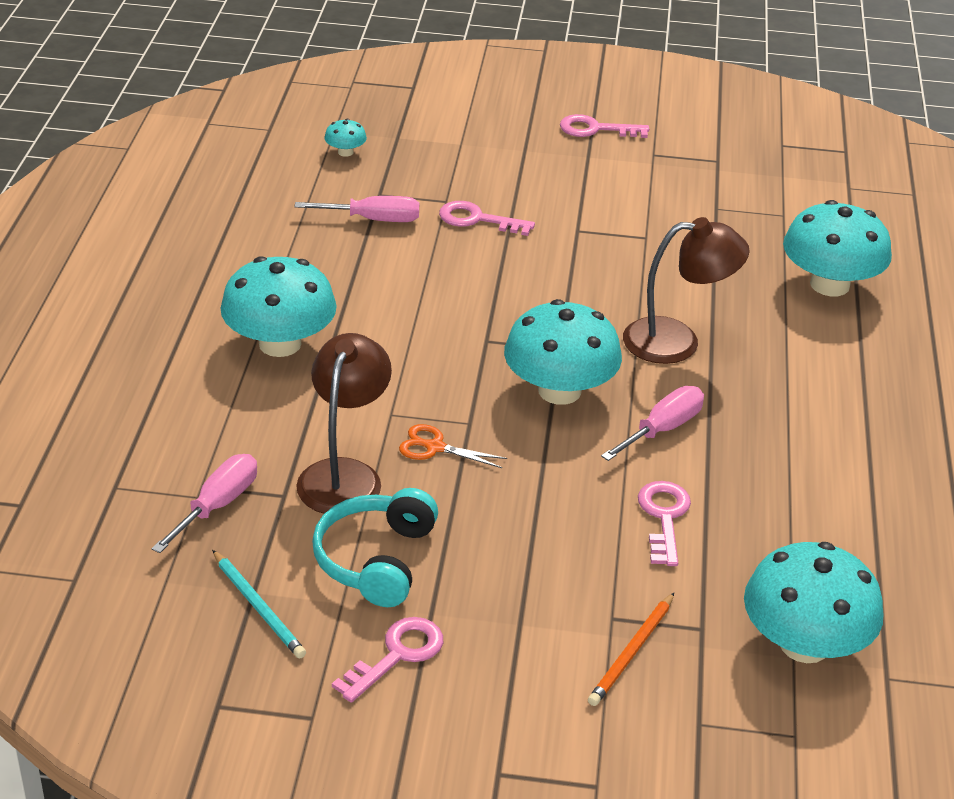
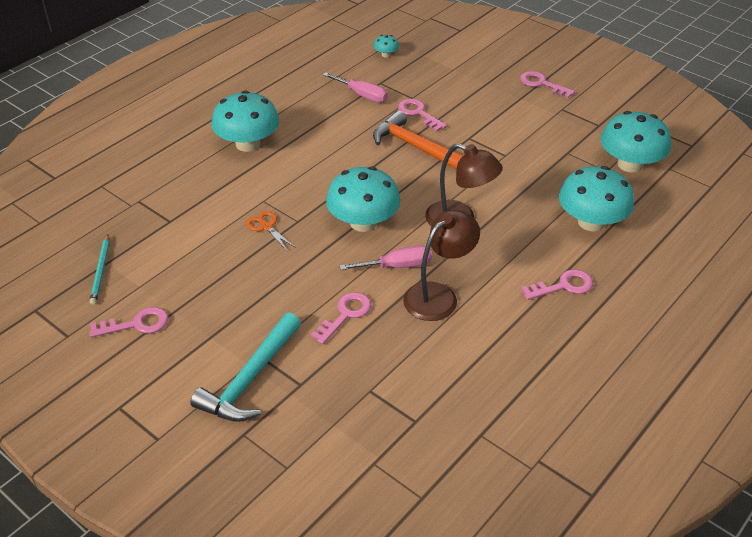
camera: 35 degrees right, 5 degrees up
pink screwdriver [152,454,257,553] -> none
brown lamp [296,333,392,514] -> brown lamp moved to [403,210,480,321]
turquoise headphones [312,488,438,607] -> none
orange pencil [588,593,674,706] -> turquoise hammer [190,312,301,422]
turquoise mushroom [744,542,884,663] -> turquoise mushroom moved to [600,111,671,173]
none -> orange hammer [373,110,464,169]
none -> pink key [521,269,593,300]

